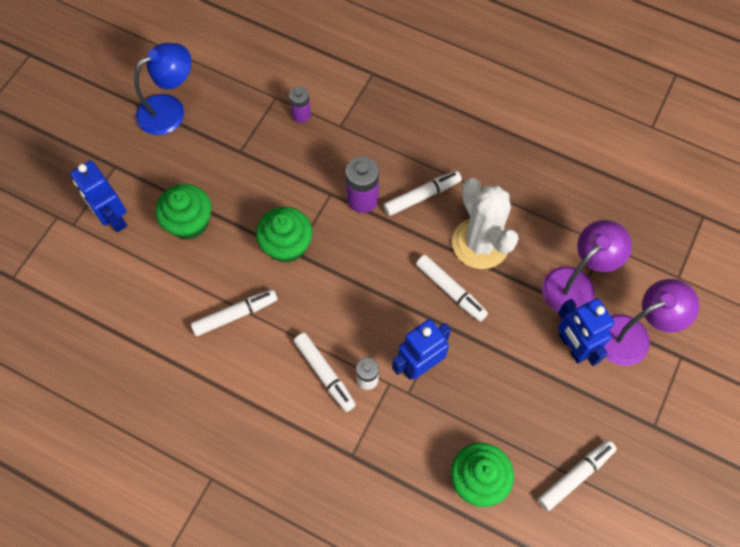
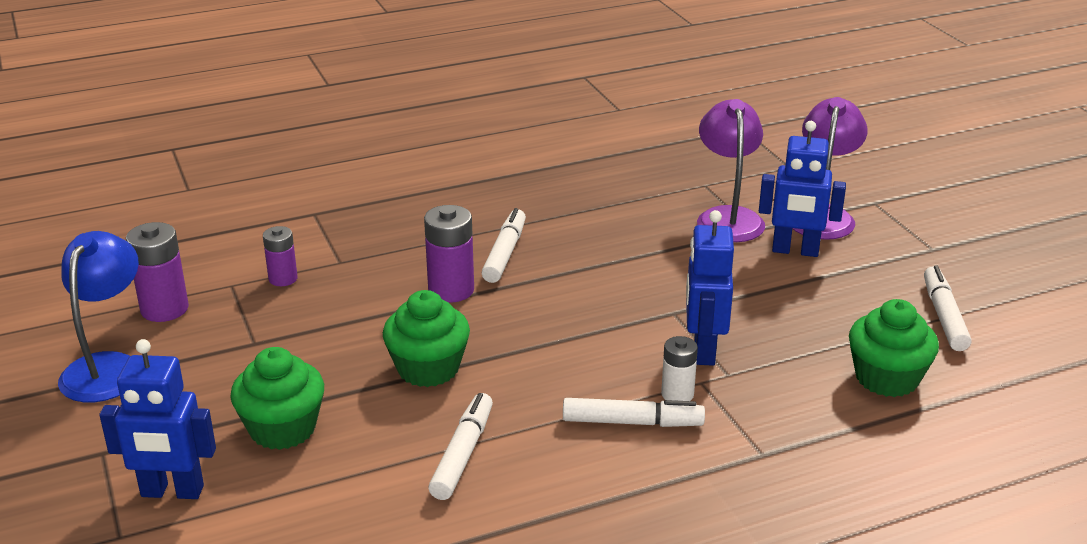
camera: 50 degrees left, 35 degrees down
white marker [416,255,488,322] -> none
white cactus [452,178,519,269] -> none
none -> purple battery [126,222,189,322]

